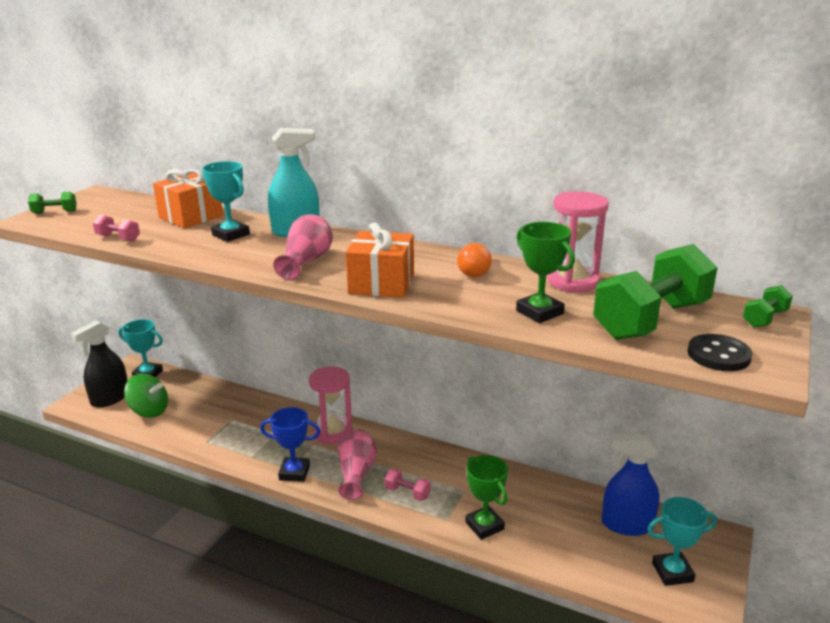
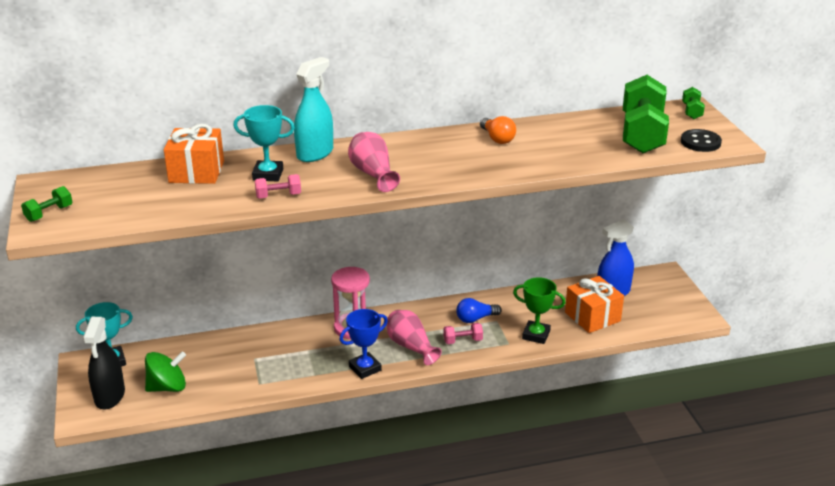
camera: 40 degrees left, 5 degrees up
pink dumbbell [93,214,140,242] -> pink dumbbell moved to [255,174,301,199]
orange gift [346,223,414,298] -> orange gift moved to [565,276,624,333]
green trophy [516,222,575,323] -> none
pink hourglass [548,191,609,292] -> none
turquoise trophy [647,497,717,586] -> none
none -> blue light bulb [456,298,501,323]

